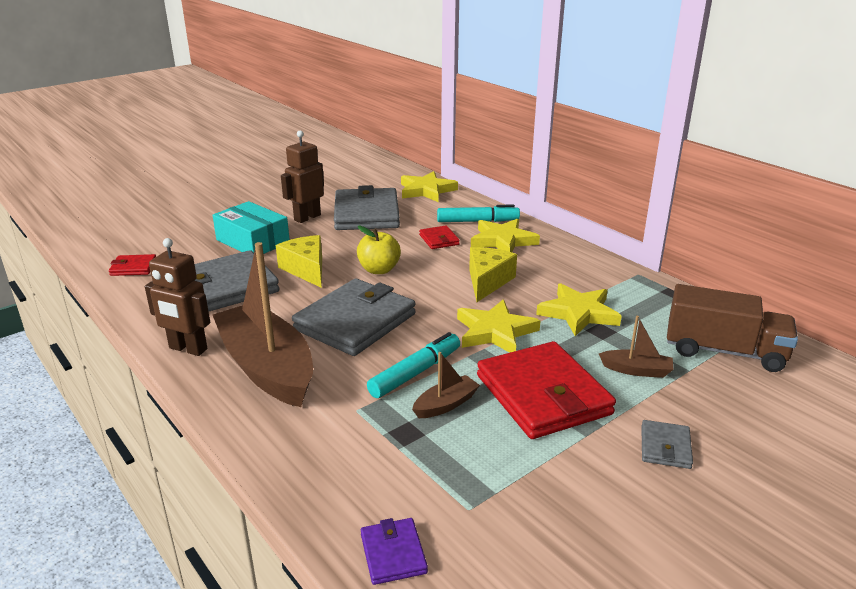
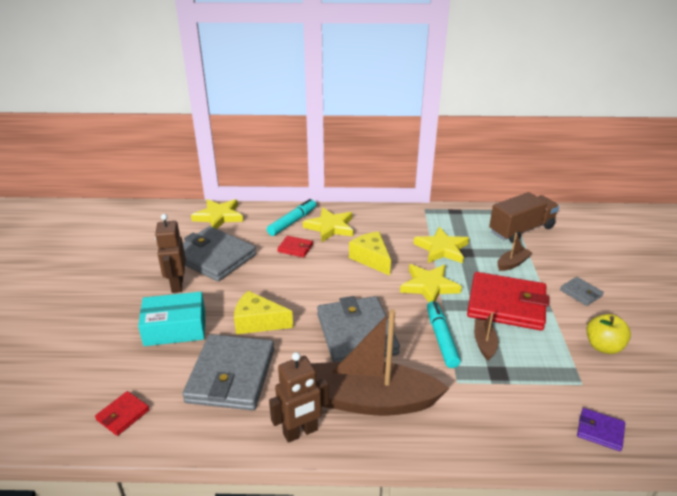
camera: 50 degrees left, 5 degrees up
yellow apple [357,226,401,274] -> yellow apple moved to [586,314,631,354]

